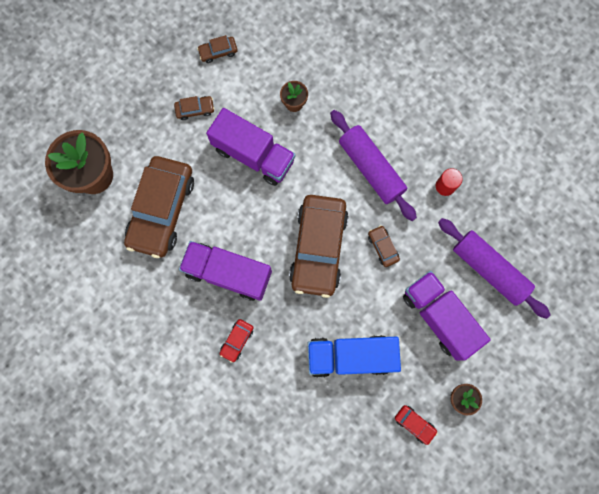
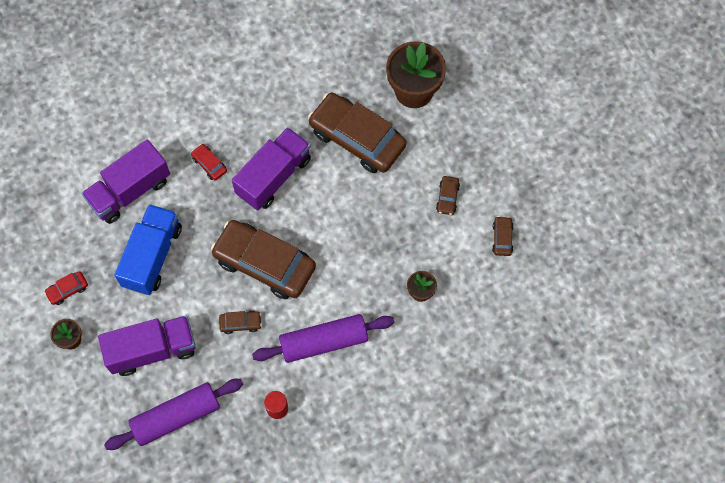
camera: 110 degrees right, 10 degrees down
purple truck [206,108,295,186] -> purple truck moved to [82,139,170,224]

